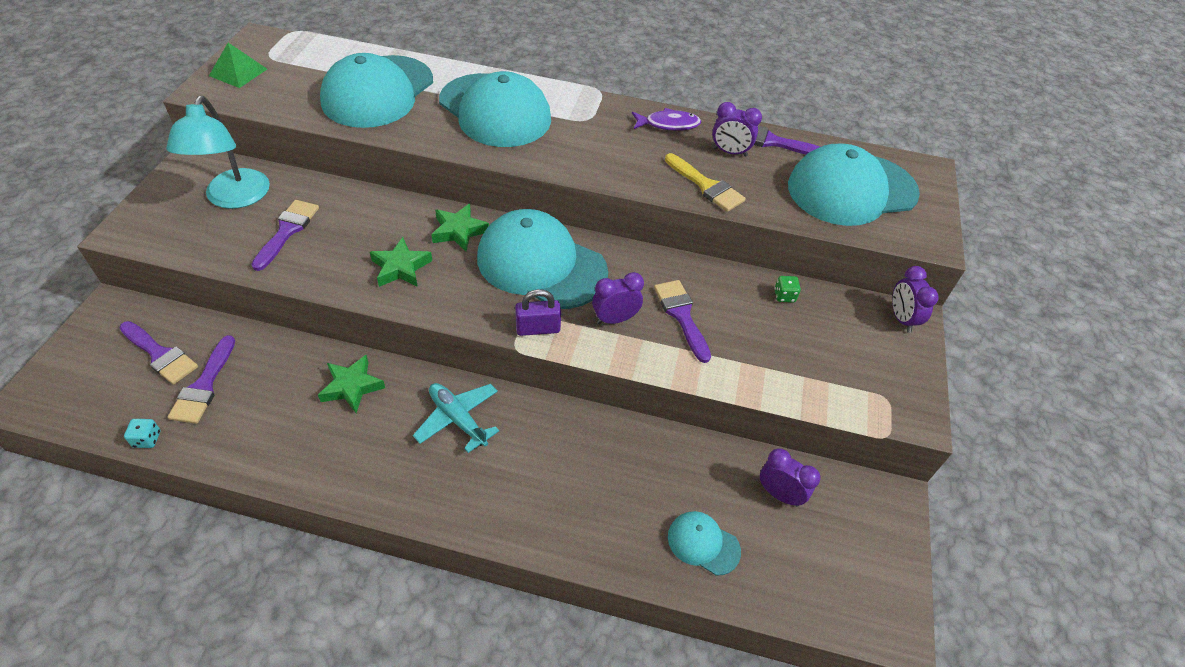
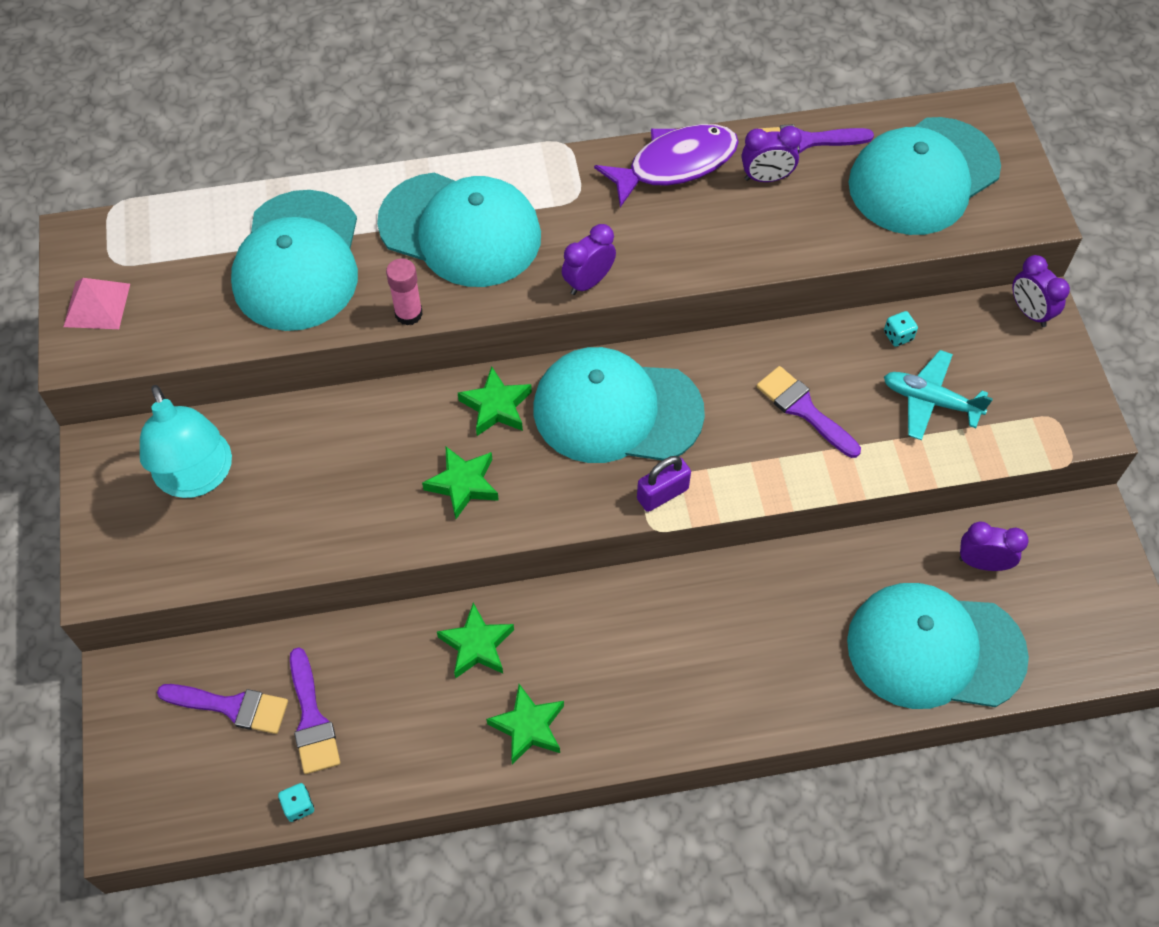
camera: 20 degrees left, 10 degrees up
green pyramid [209,43,267,88] -> pink pyramid [63,278,130,329]
purple brush [251,200,319,271] -> none
turquoise plane [413,383,499,453] -> turquoise plane moved to [884,350,993,440]
purple clock [592,272,644,324] -> purple clock moved to [562,224,616,295]
purple fish [632,108,701,131] -> purple fish [594,124,739,207], size x1.61
yellow brush [665,153,746,212] -> none
turquoise cap [668,511,741,576] -> turquoise cap [847,583,1029,709], size x2.17
green dice [775,276,801,302] -> turquoise dice [884,311,918,347]
none -> pink glue stick [386,258,423,325]
none -> green star [486,684,564,764]

